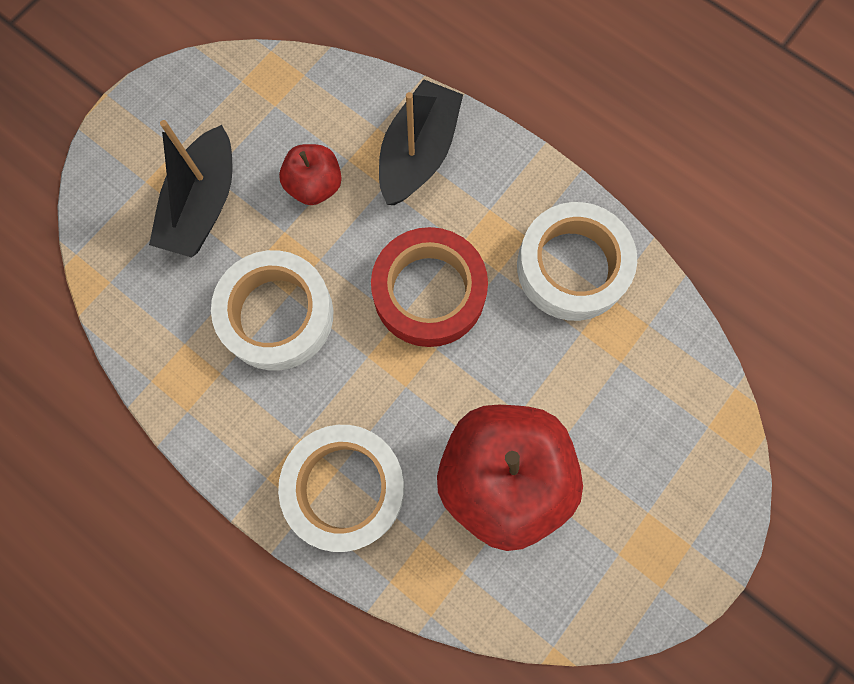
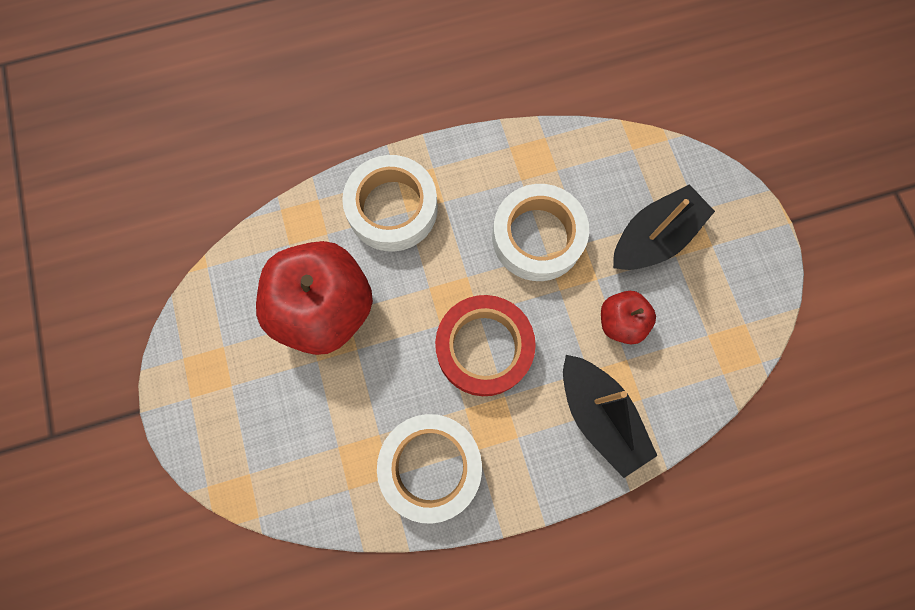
camera: 125 degrees right, 0 degrees up
black boat [149,120,233,258] -> black boat turned 90 degrees clockwise [613,184,715,270]

